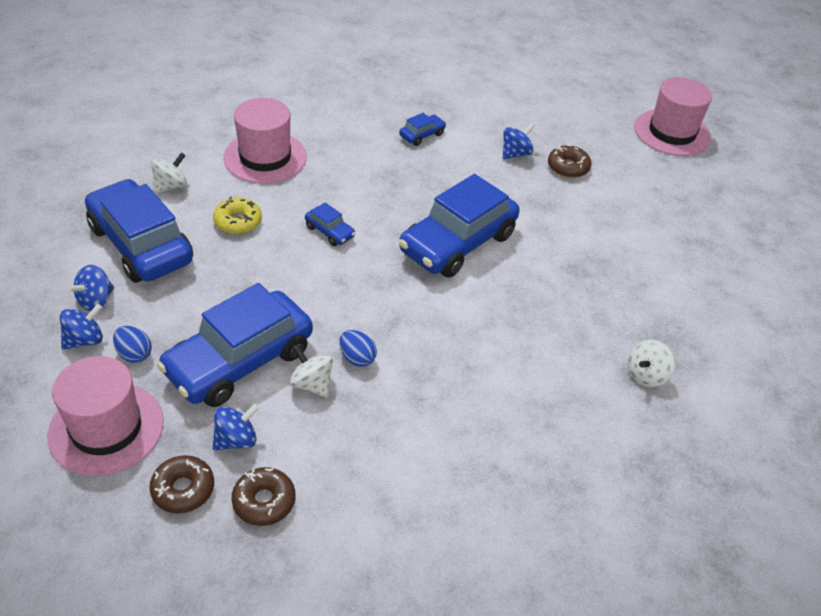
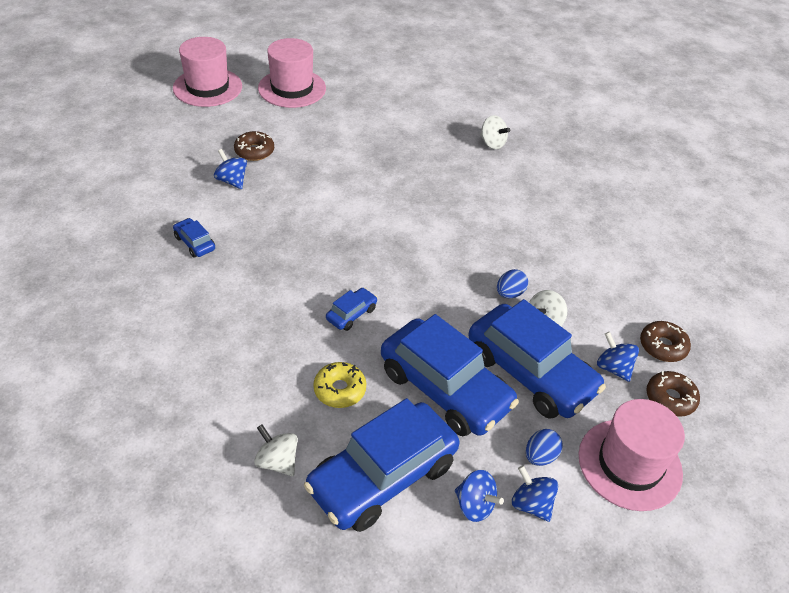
camera: 90 degrees left, 0 degrees up
pink hat [223,98,307,184] -> pink hat moved to [258,38,326,108]
blue car [399,174,519,278] -> blue car moved to [381,314,519,436]

